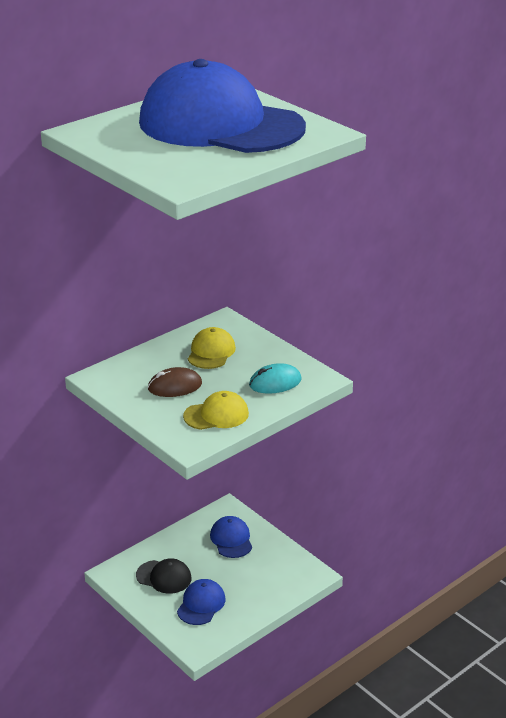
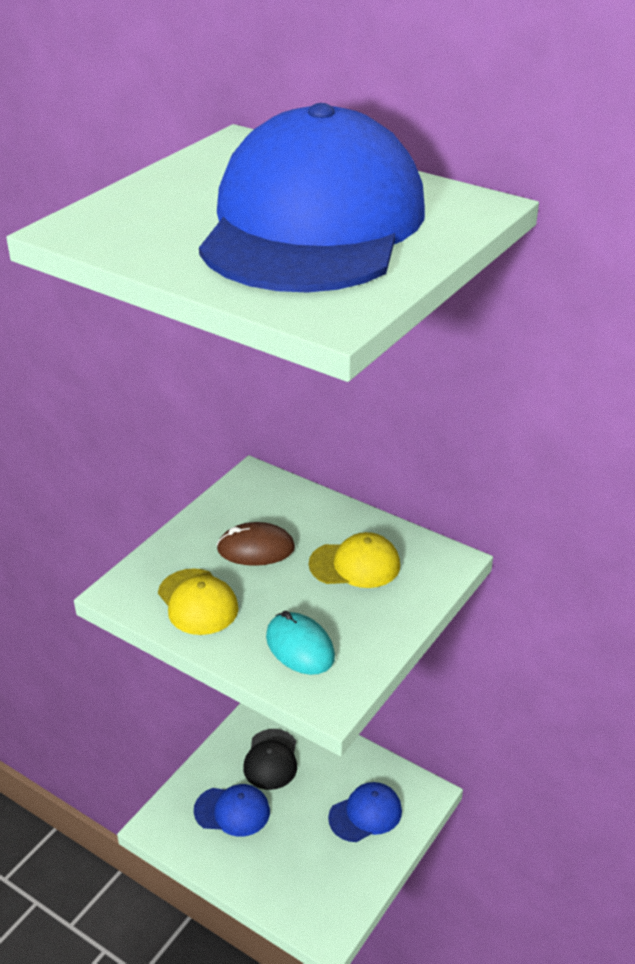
camera: 75 degrees right, 5 degrees up
brown mouse [148,367,202,397] -> brown mouse turned 60 degrees counterclockwise [217,522,295,566]

